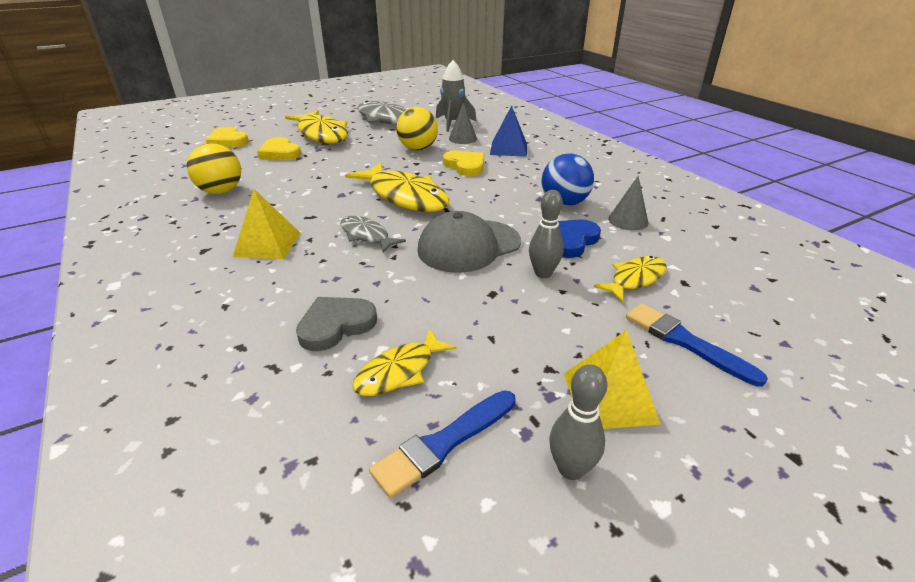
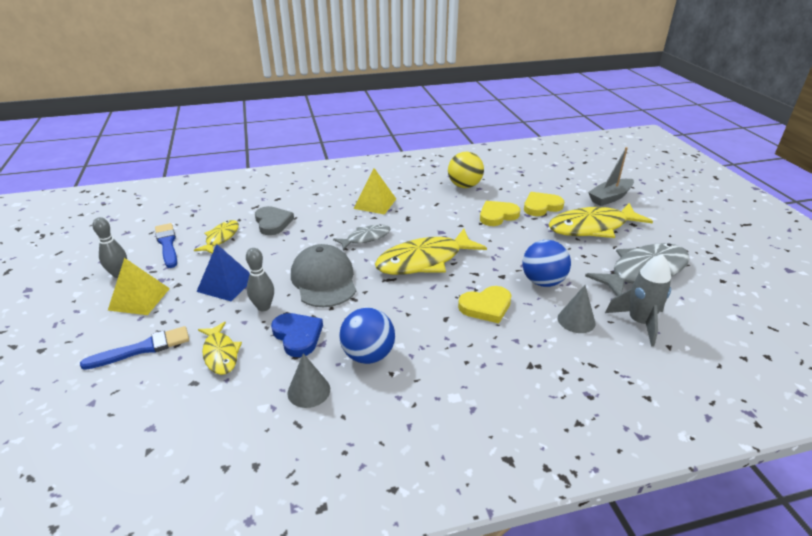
camera: 105 degrees right, 0 degrees up
yellow heart [206,127,249,147] -> yellow heart moved to [480,201,520,226]
yellow fish [352,329,457,396] -> yellow fish turned 45 degrees clockwise [194,220,239,253]
yellow ball [396,107,438,151] -> blue ball [522,240,571,287]
blue pyramid [490,105,527,157] -> blue pyramid moved to [196,244,250,301]
none -> grey boat [588,147,634,206]

